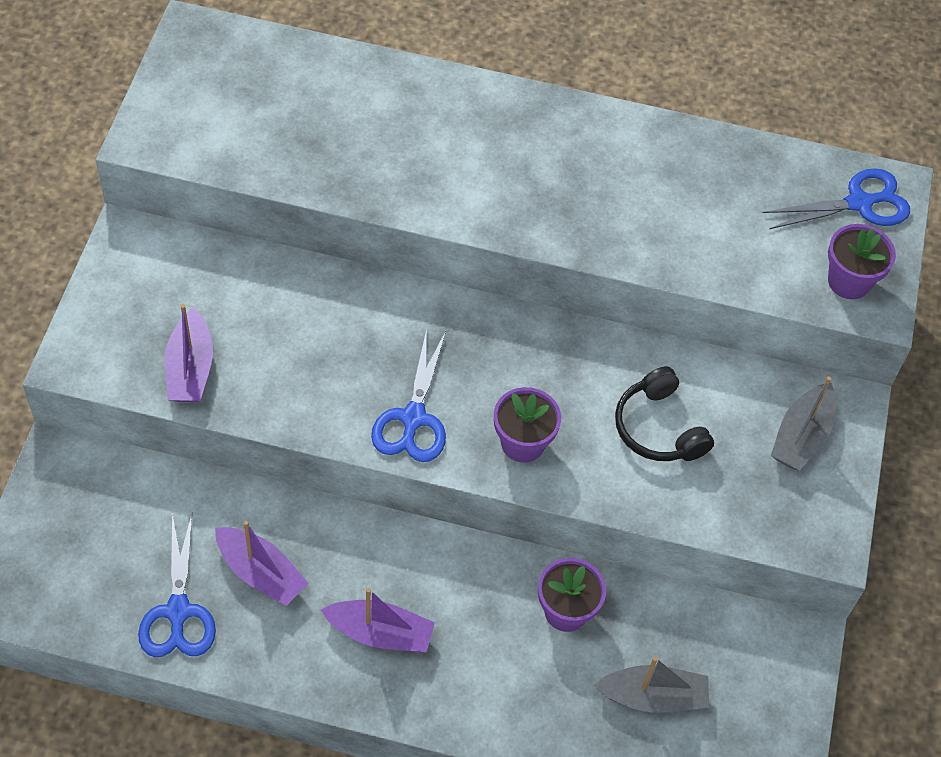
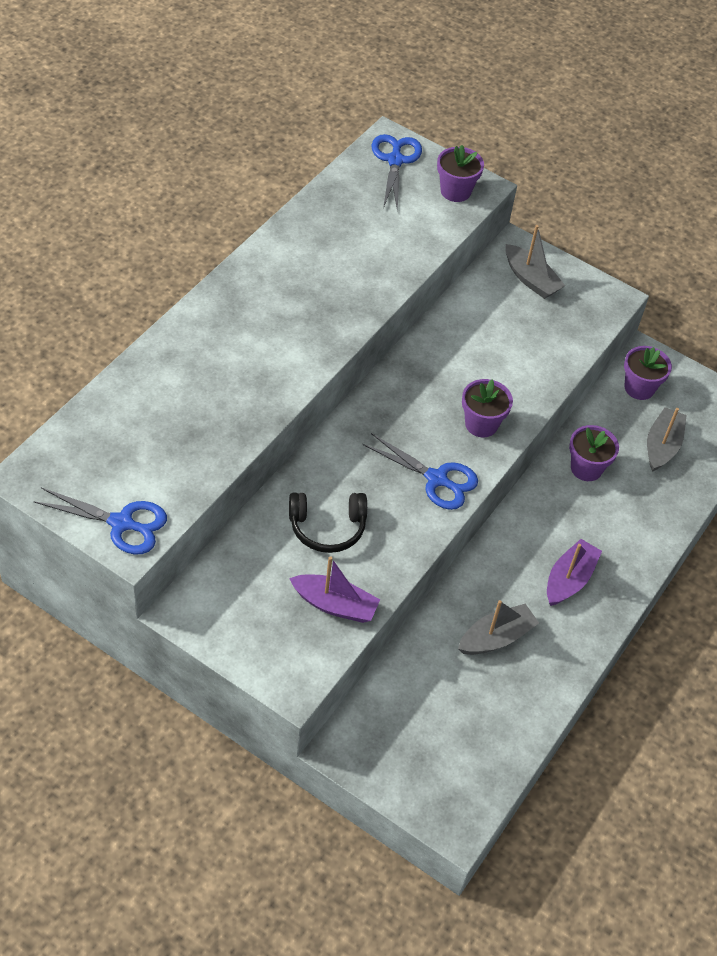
camera: 70 degrees left, 5 degrees down
blue scissors [138,513,216,657] -> blue scissors moved to [33,488,167,555]
purple boat [215,521,308,606] -> grey boat [458,600,539,655]
black headphones [615,366,714,461] -> black headphones moved to [289,493,367,553]
none -> purple flower pot [624,346,672,400]

